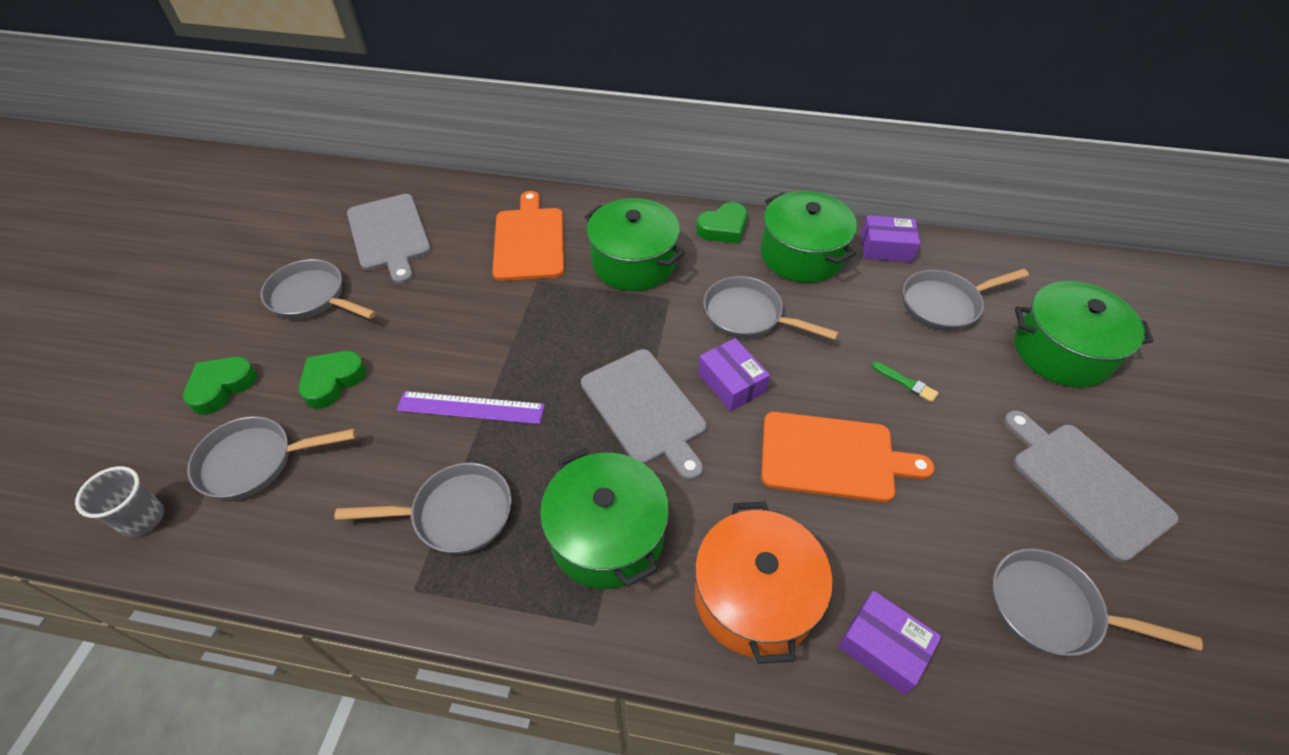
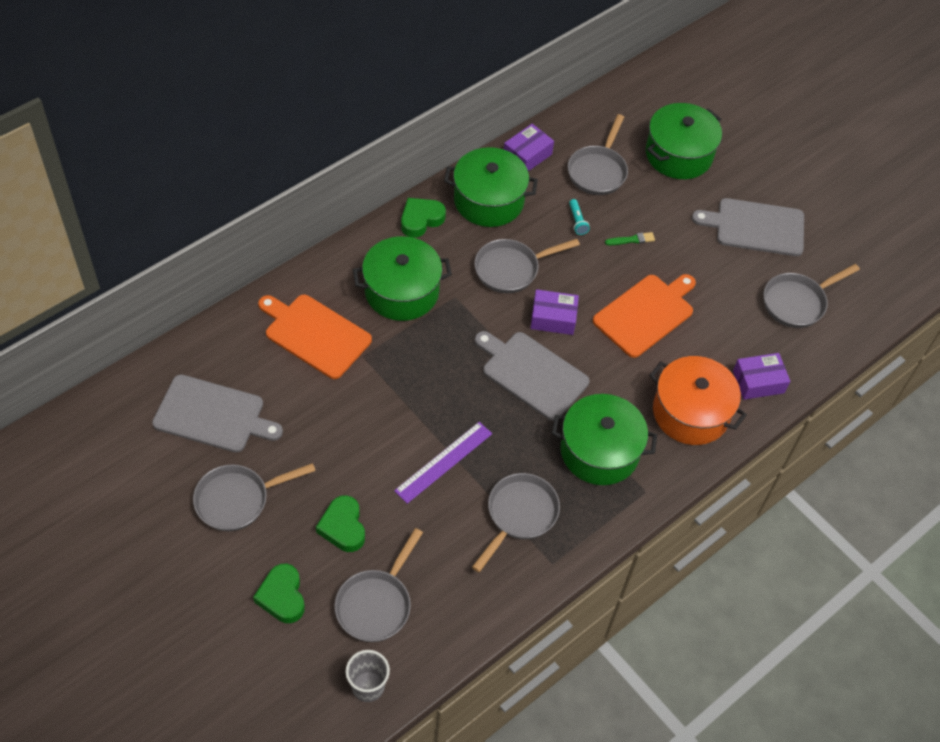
camera: 55 degrees left, 5 degrees up
grey cutting board [581,349,707,481] -> grey cutting board turned 150 degrees counterclockwise [475,331,590,421]
green heart [696,202,747,244] -> green heart turned 135 degrees counterclockwise [401,198,446,238]
none -> turquoise flashlight [569,199,590,235]

